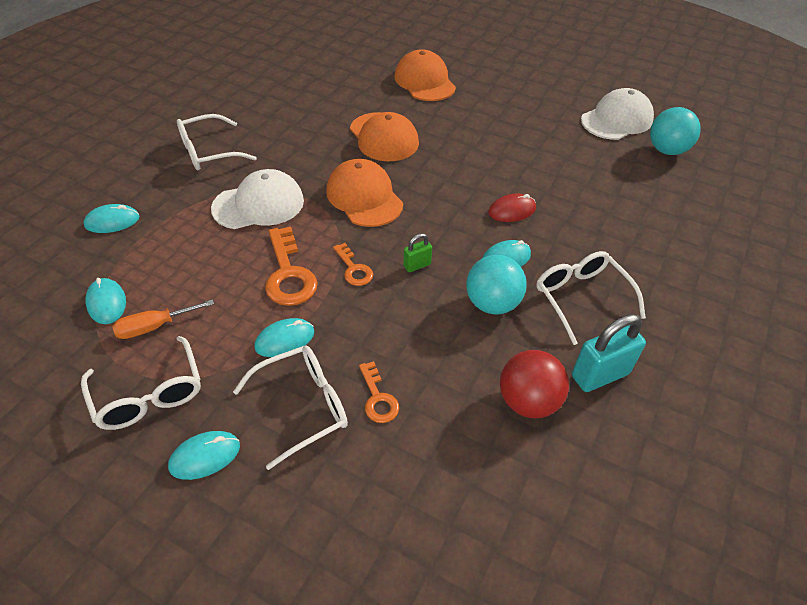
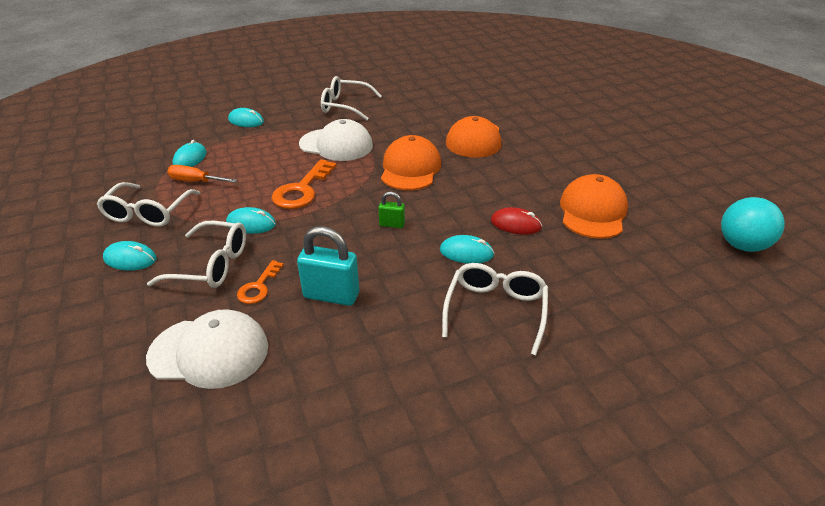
camera: 40 degrees right, 10 degrees down
orange key [333,243,373,286] -> none
orange cap [395,49,456,101] -> orange cap moved to [560,174,628,239]
turquoise ball [466,255,527,315] -> none
red ball [500,350,569,418] -> none
turquoise padlock [572,314,646,392] -> turquoise padlock moved to [297,226,359,306]
white cap [581,88,654,140] -> white cap moved to [146,309,268,389]

